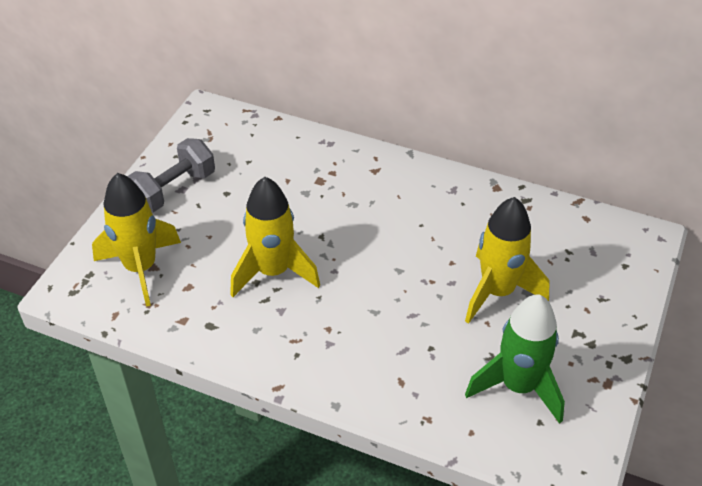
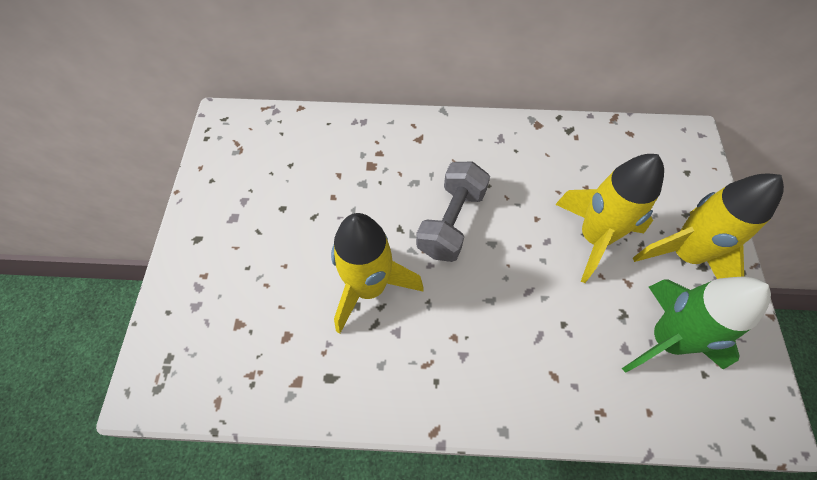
camera: 20 degrees left, 15 degrees up
yellow rocket [92,173,181,307] -> yellow rocket moved to [633,173,784,279]
grey dumbbell [127,138,215,213] -> grey dumbbell moved to [416,162,490,262]

